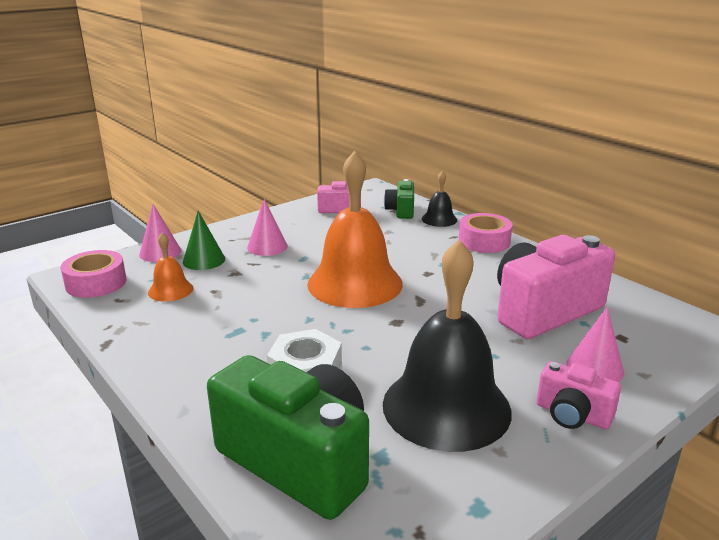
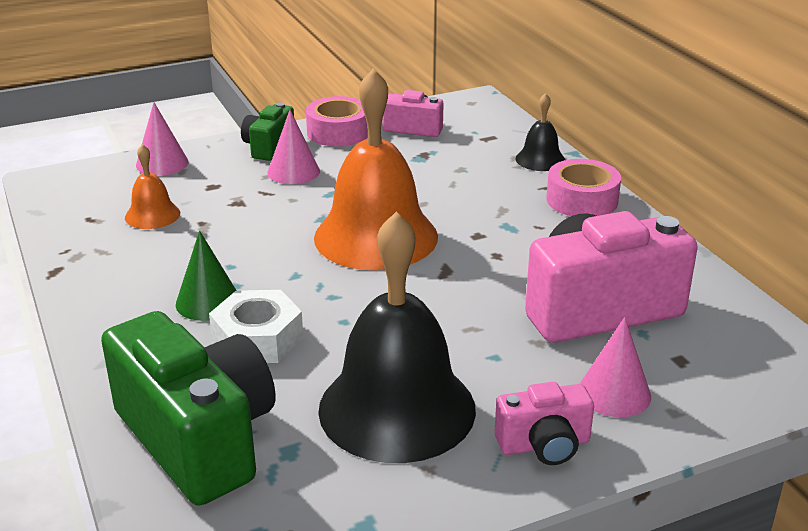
camera: 15 degrees right, 5 degrees up
pink tape [61,250,127,298] -> pink tape moved to [306,96,368,146]
green cone [183,211,225,270] -> green cone moved to [176,231,237,321]
green camera [384,179,414,219] -> green camera moved to [241,102,294,161]
pink camera [537,361,621,429] -> pink camera turned 60 degrees counterclockwise [494,382,594,465]

